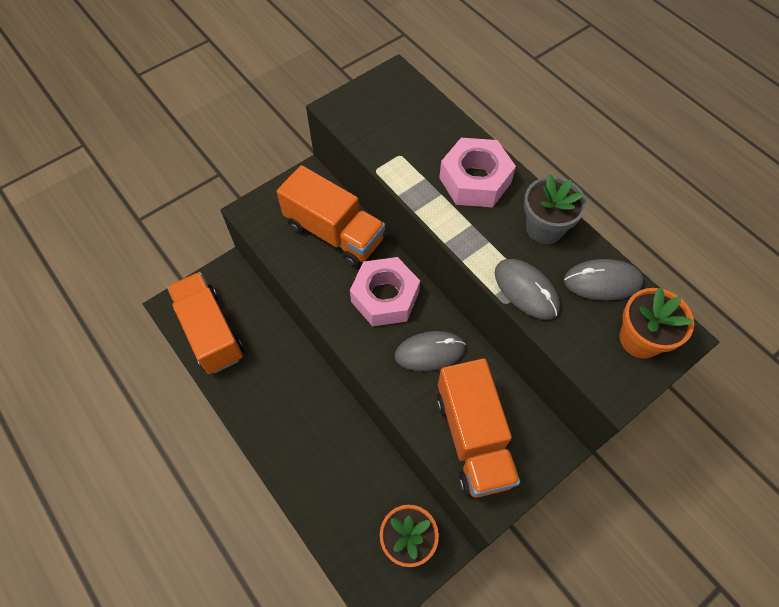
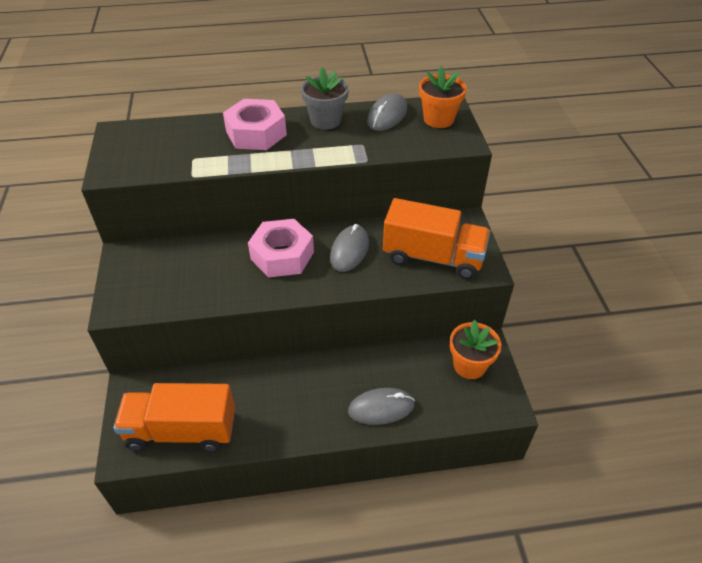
camera: 60 degrees left, 15 degrees down
orange truck [277,165,385,267] -> none
grey mouse [495,259,560,320] -> grey mouse moved to [348,388,415,425]

